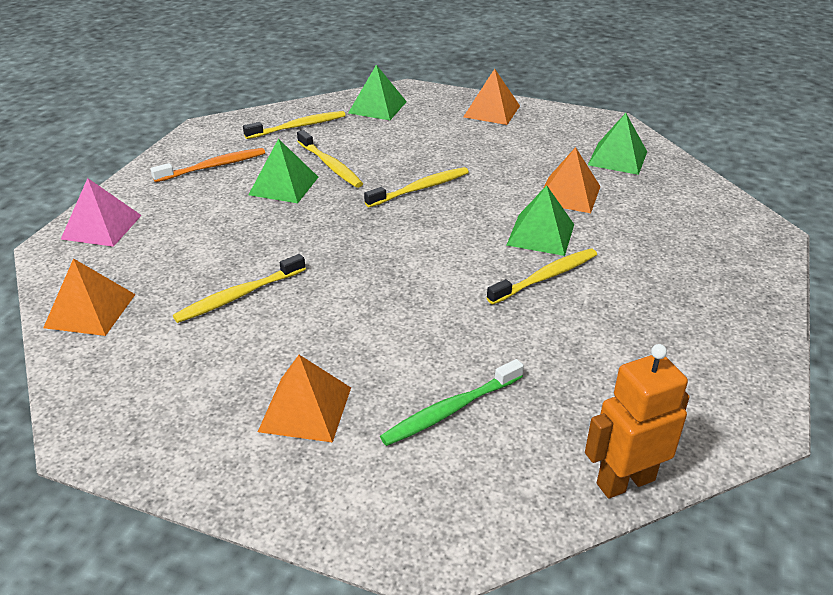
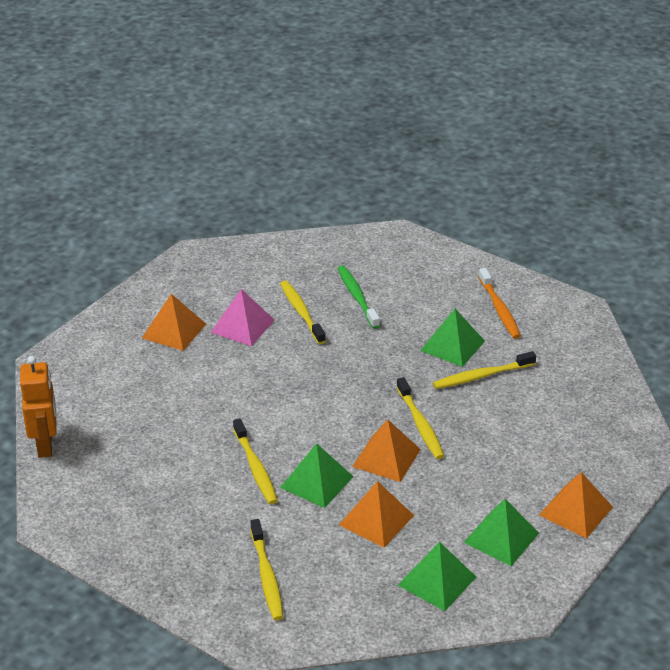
camera: 105 degrees right, 0 degrees up
orange pyramid [43,258,136,336] -> orange pyramid moved to [352,420,421,482]
pink pyramid [61,178,142,247] -> pink pyramid moved to [210,289,275,346]
yellow toothbrush [243,111,346,139] -> yellow toothbrush moved to [250,519,284,620]
green pyramid [348,65,407,120] -> green pyramid moved to [463,499,539,566]
green toothbrush [380,359,524,446] -> green toothbrush moved to [338,265,380,329]

